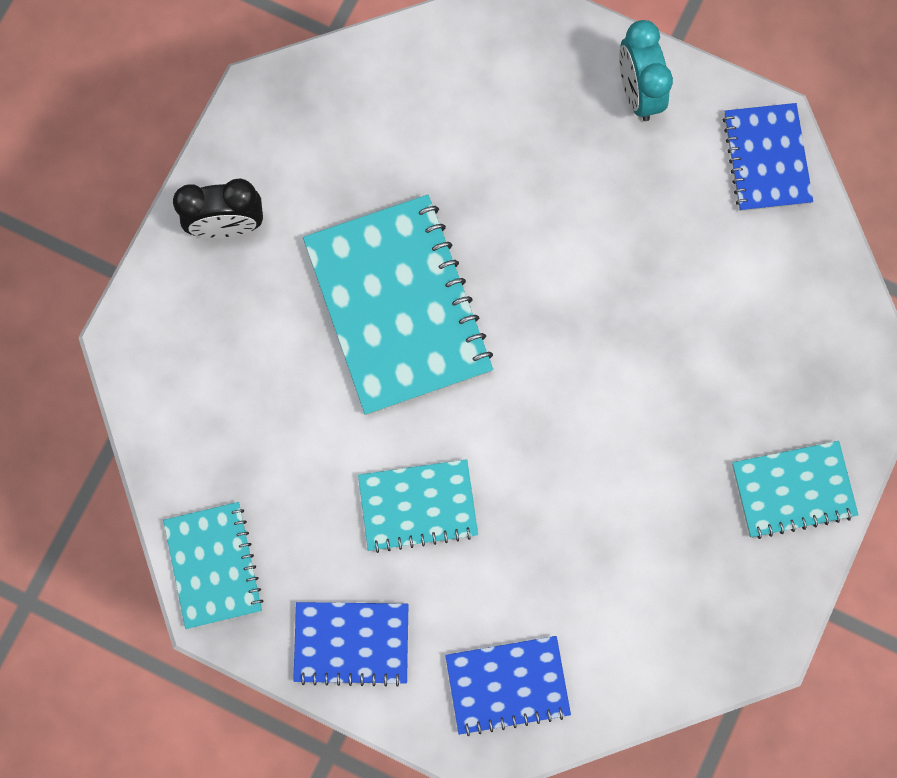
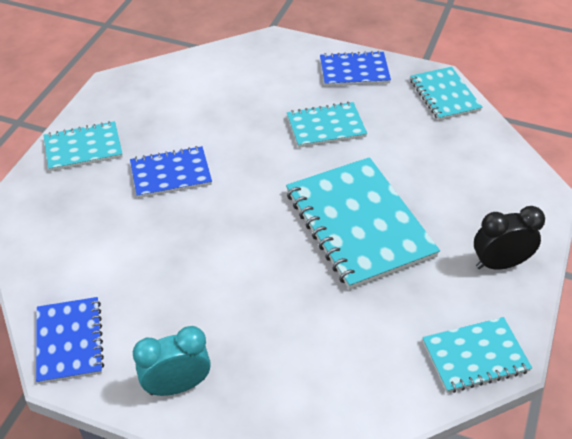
camera: 175 degrees right, 30 degrees down
blue notebook [445,636,571,736] -> blue notebook moved to [130,146,212,198]
turquoise clock [619,20,673,121] -> turquoise clock turned 90 degrees counterclockwise [133,326,211,396]
none -> turquoise notebook [422,317,532,393]

